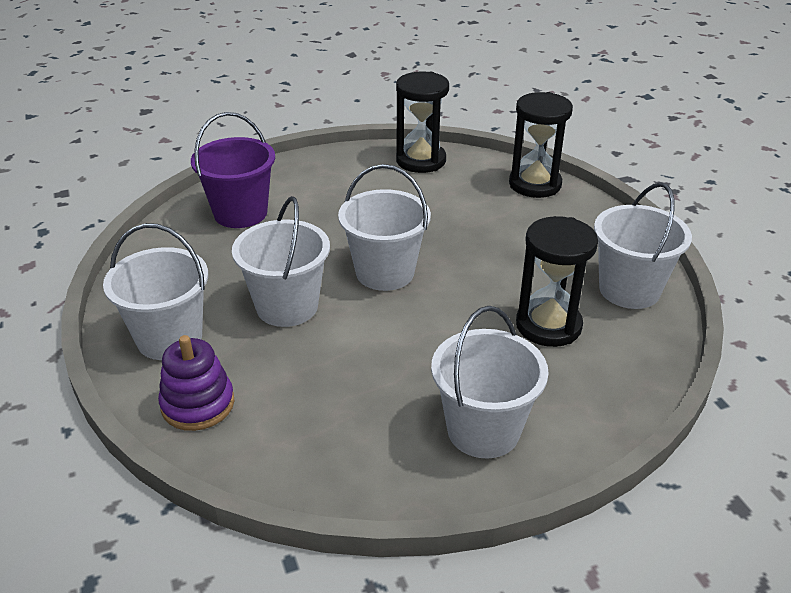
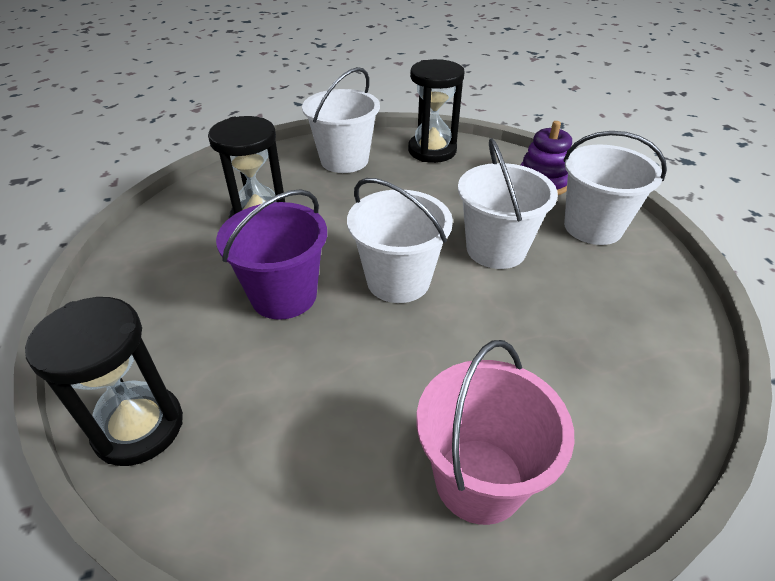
camera: 175 degrees left, 5 degrees up
purple bucket [191,112,275,228] -> purple bucket moved to [216,189,327,320]
black hourglass [396,72,449,173] -> black hourglass moved to [408,59,464,163]
white bucket [594,182,692,309] -> none
none -> pink bucket [416,340,574,525]

